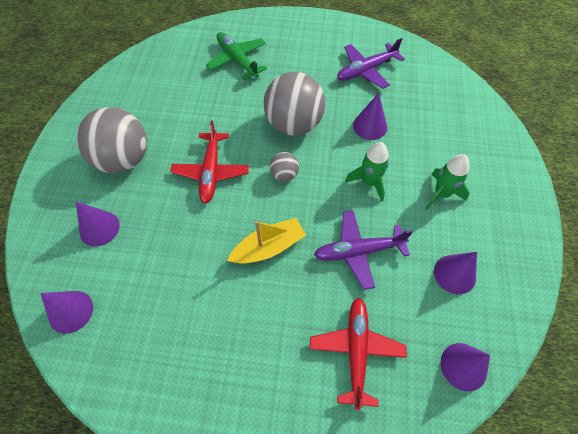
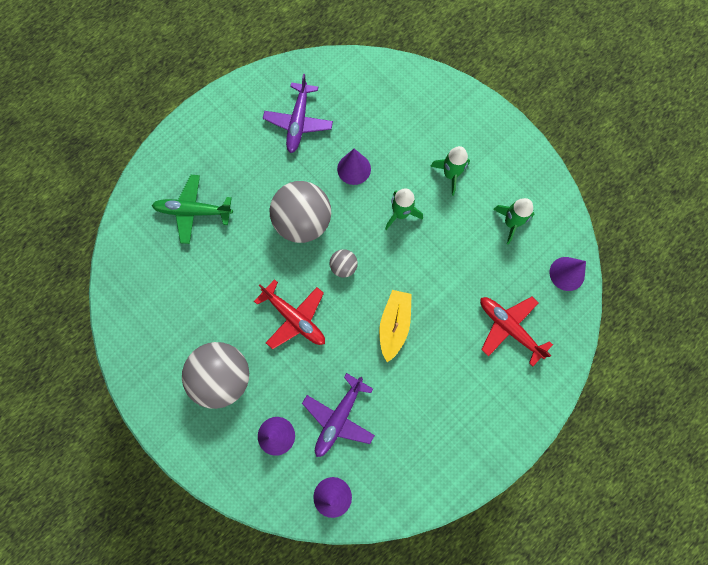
camera: 50 degrees left, 15 degrees up
purple plane [314,210,413,290] -> purple plane moved to [302,373,375,457]
purple cone [434,252,477,294] -> green rocket [493,198,534,245]

